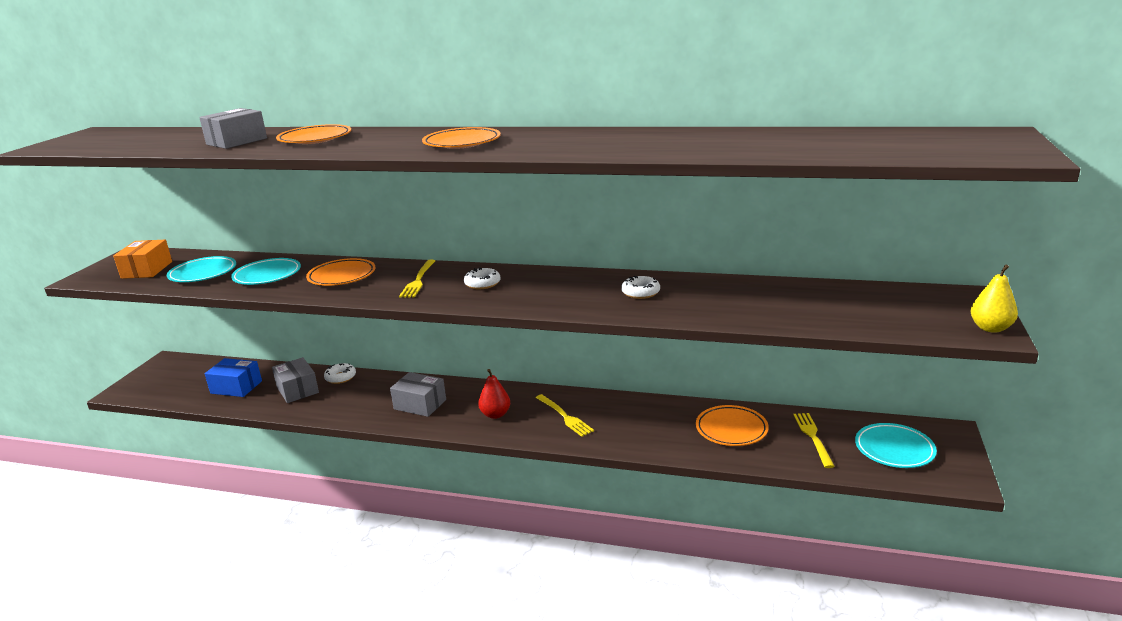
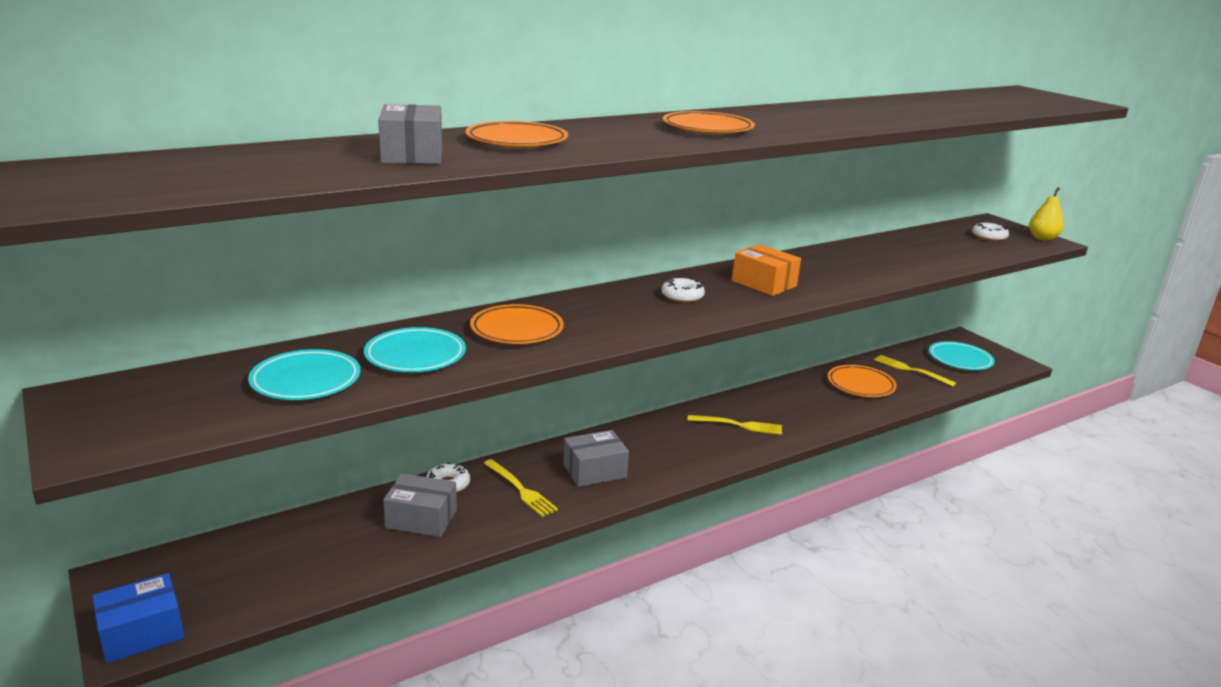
camera: 50 degrees left, 0 degrees up
orange box [113,240,172,279] -> orange box moved to [732,244,801,296]
blue box [205,358,262,397] -> blue box moved to [92,573,184,663]
yellow fork [399,260,435,297] -> yellow fork moved to [484,459,558,517]
red pear [478,369,510,419] -> none
white donut [621,276,660,299] -> white donut moved to [972,222,1009,241]

